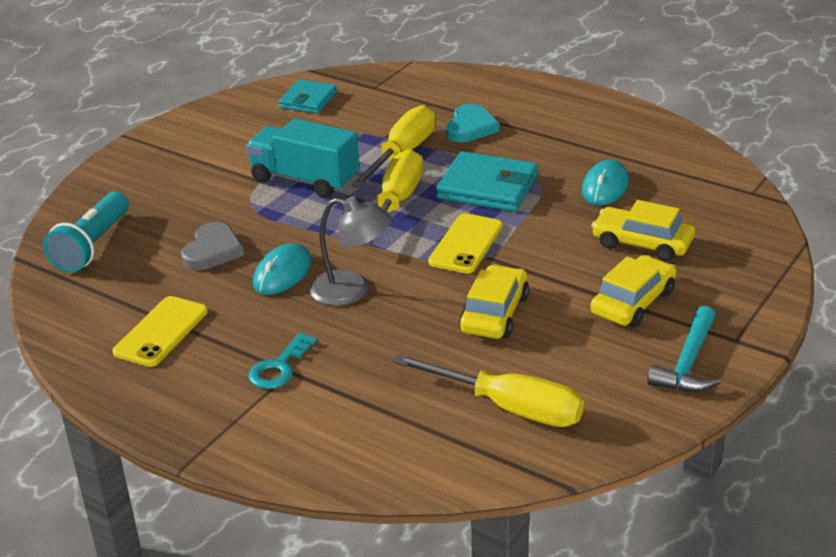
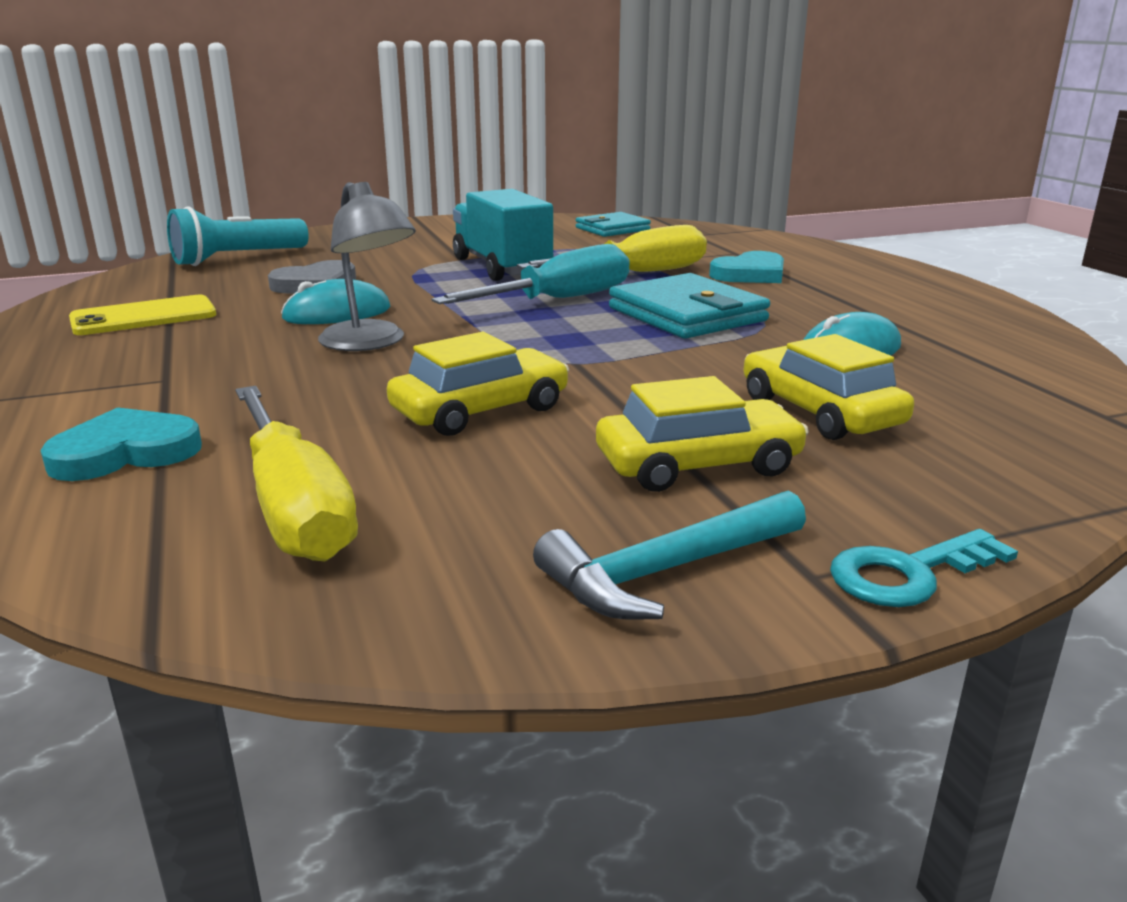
camera: 35 degrees right, 10 degrees down
turquoise key [248,333,317,389] -> turquoise key moved to [830,529,1018,607]
yellow screwdriver [363,149,423,246] -> turquoise screwdriver [431,244,630,304]
yellow phone [428,213,503,274] -> none
none -> turquoise heart [40,407,202,481]

